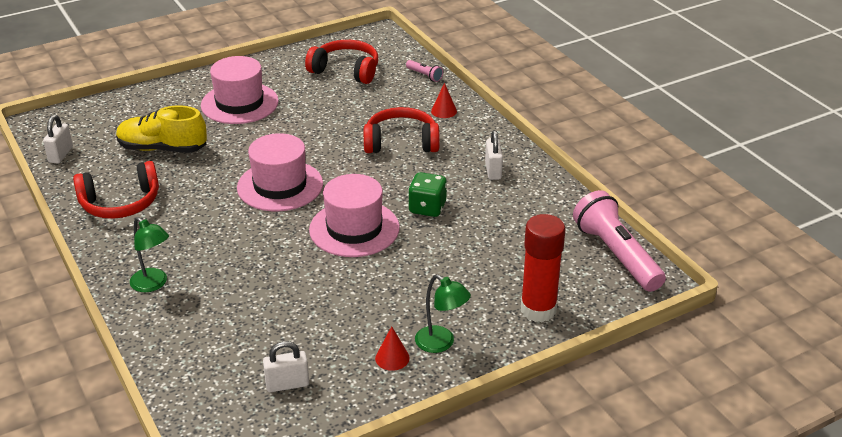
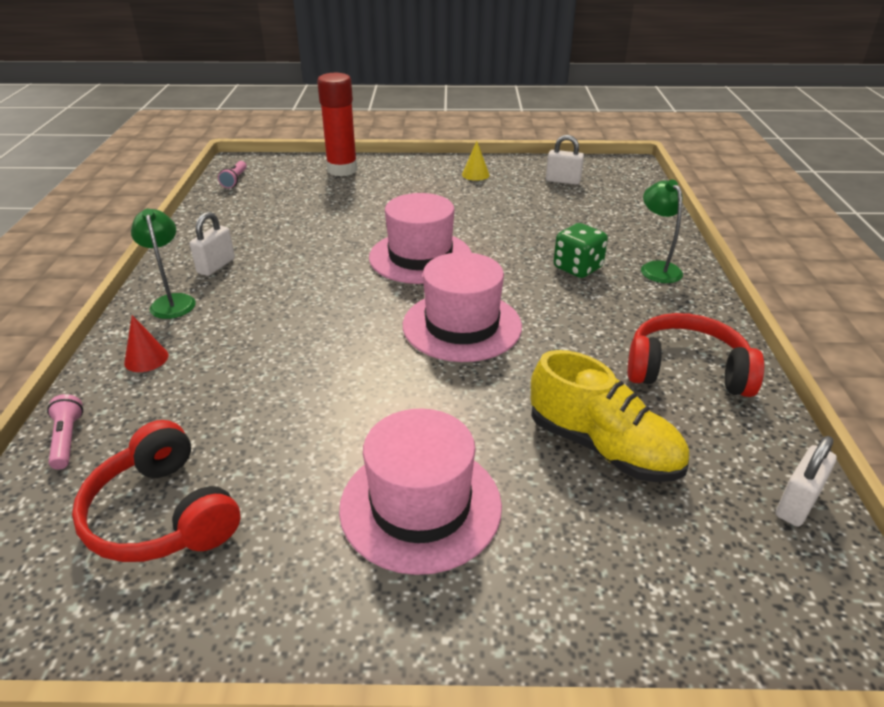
camera: 150 degrees left, 0 degrees up
red headphones [364,107,439,153] -> none
red cone [375,326,410,371] -> yellow cone [462,141,490,181]
green dice [408,172,447,217] -> green dice moved to [554,223,608,278]
green lamp [415,274,471,353] -> green lamp moved to [131,209,196,319]
pink flashlight [573,190,666,292] -> pink flashlight [218,161,247,188], size x0.43

